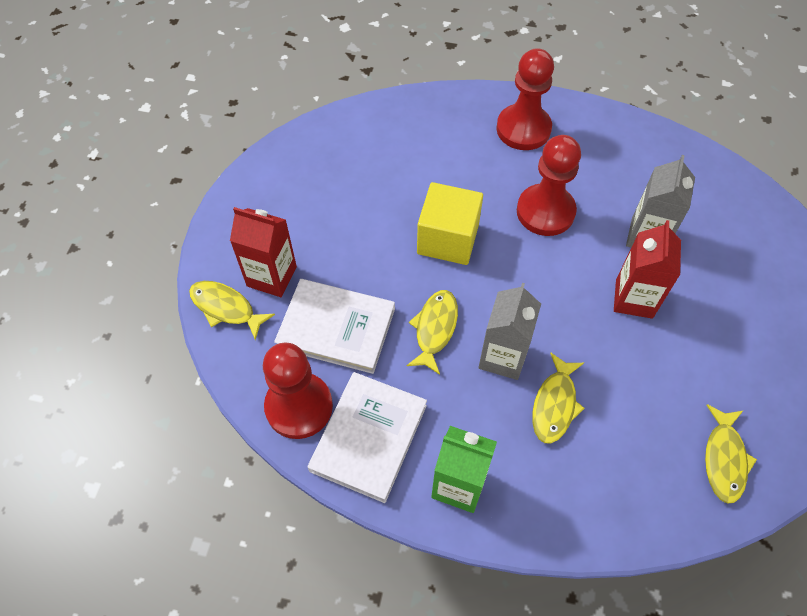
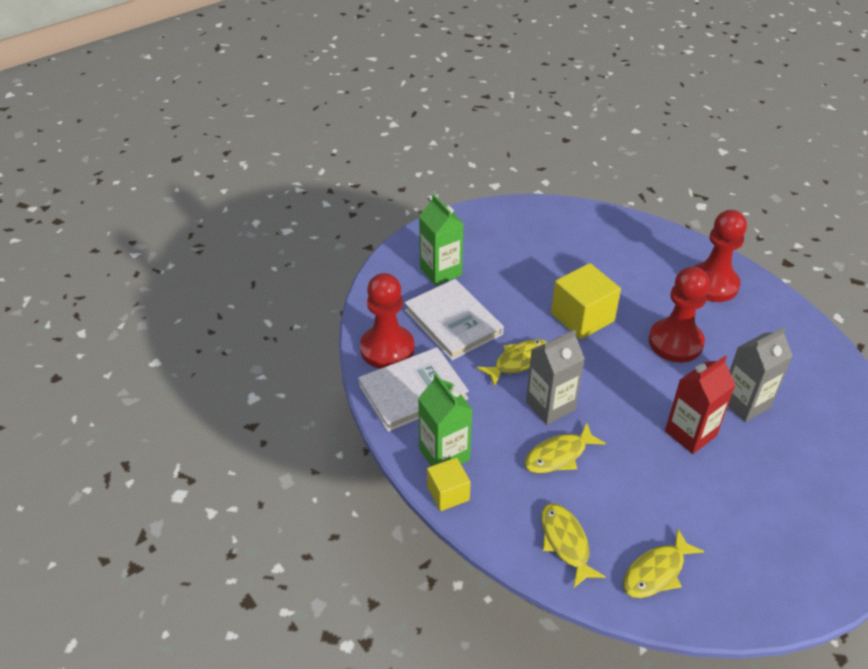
camera: 40 degrees right, 15 degrees down
yellow fish [189,281,275,340] -> yellow fish moved to [541,503,606,588]
red carton [230,207,297,297] -> green carton [419,194,464,286]
none -> yellow cube [427,457,471,511]

